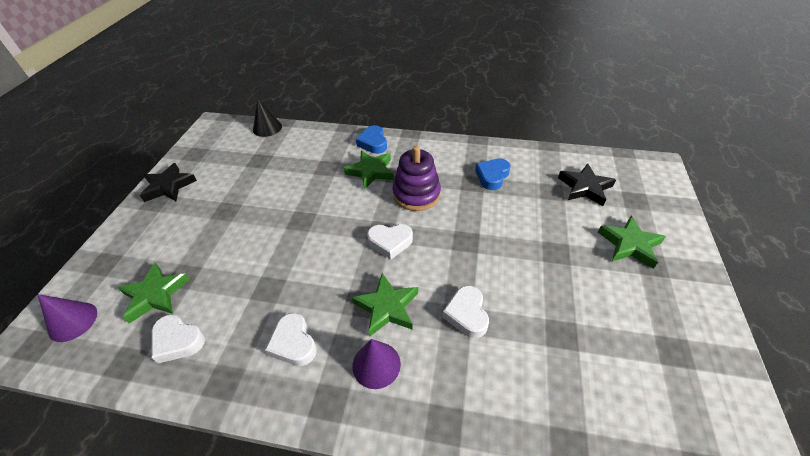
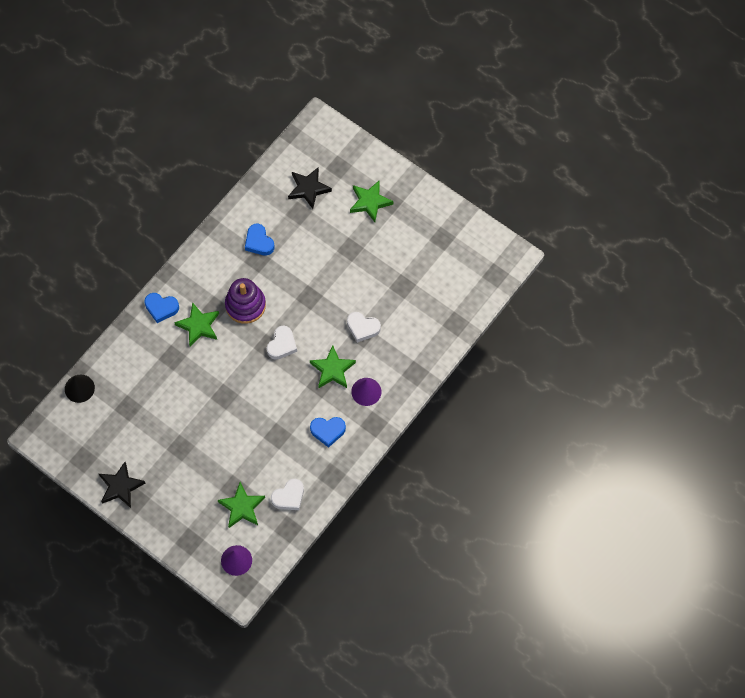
camera: 65 degrees left, 20 degrees up
white heart [265,313,317,366] -> blue heart [310,417,346,448]

